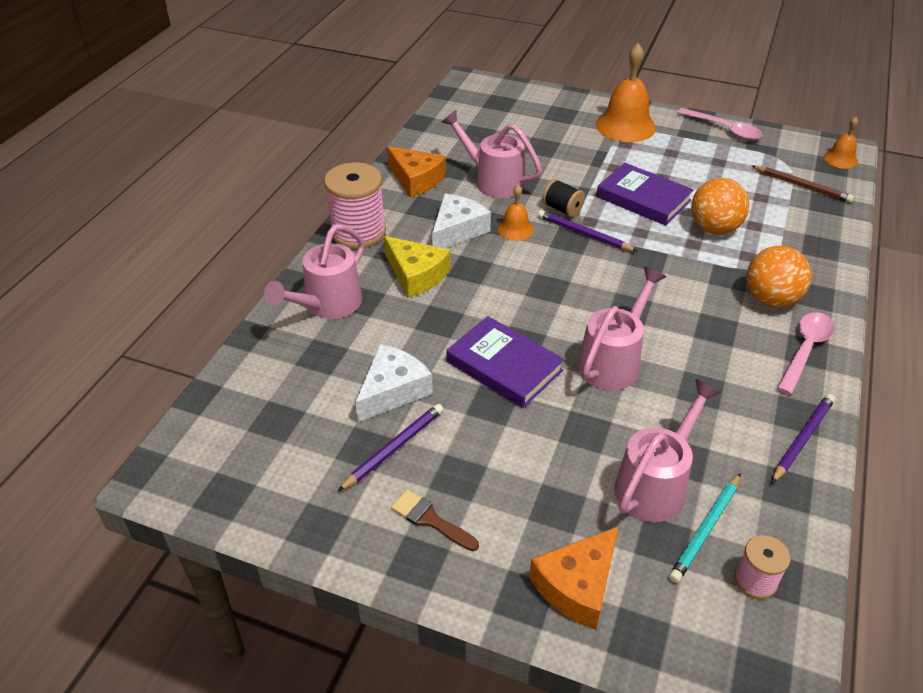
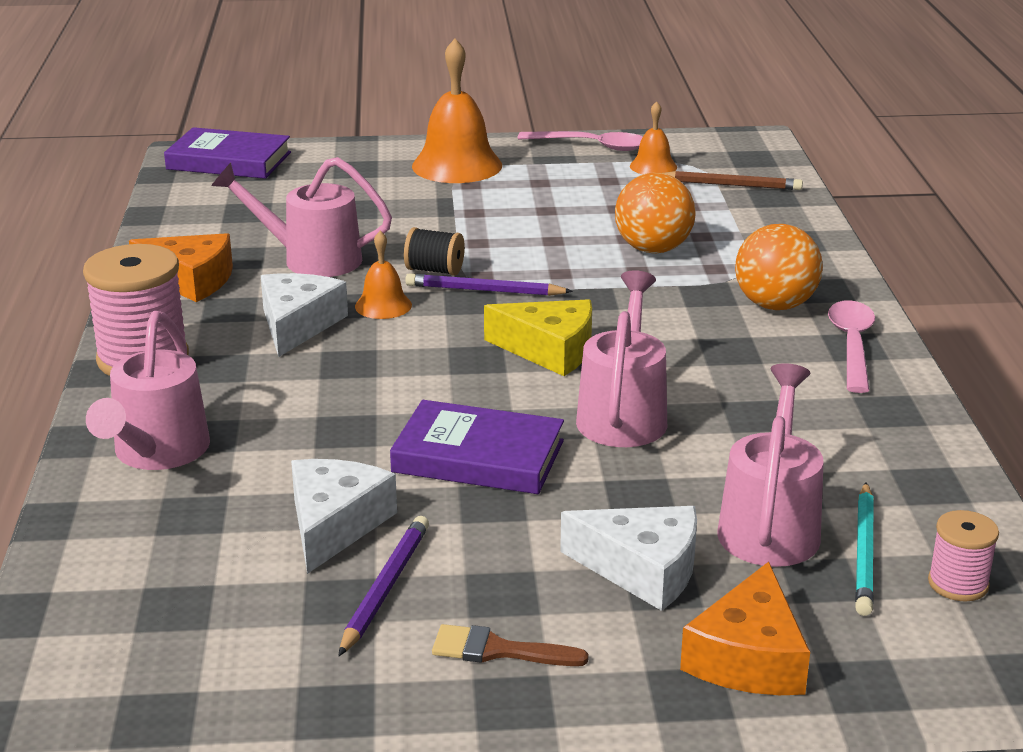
camera: 25 degrees left, 15 degrees down
yellow cheese [384,236,450,298] -> yellow cheese moved to [484,299,592,376]
purple book [596,163,694,226] -> purple book moved to [164,127,291,179]
purple pencil [772,394,835,483] -> none
orange bell [823,117,858,169] -> orange bell moved to [630,101,677,175]
none -> white cheese [560,506,697,611]

